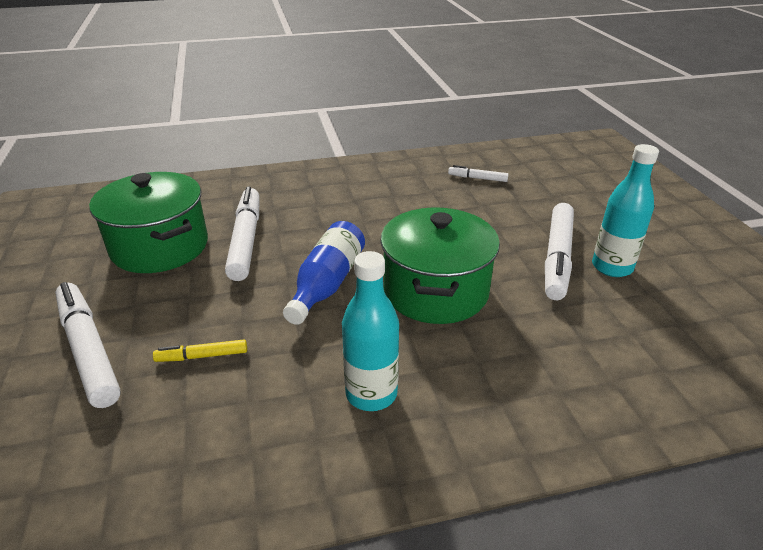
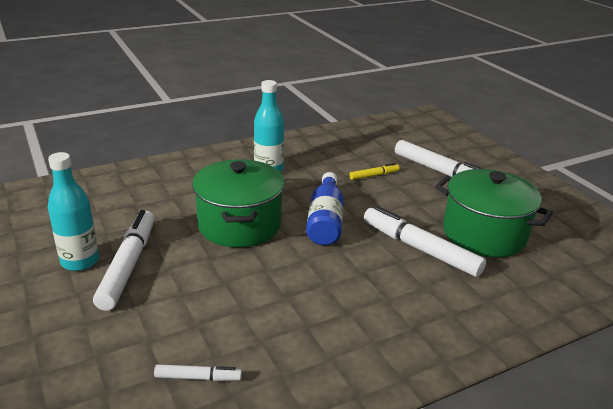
camera: 165 degrees right, 5 degrees down
white marker [225,187,260,281] -> white marker turned 150 degrees clockwise [364,206,486,277]

